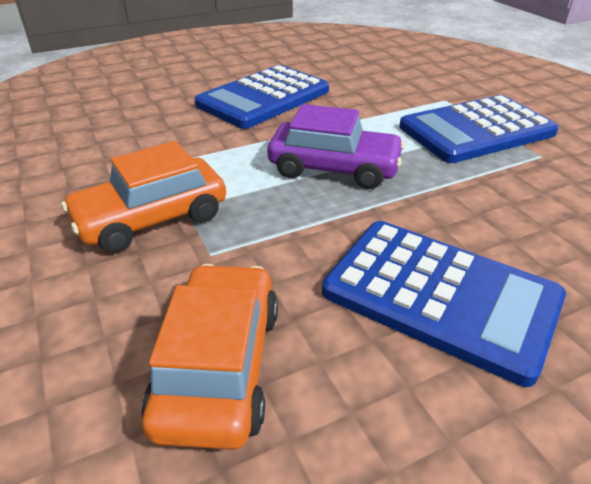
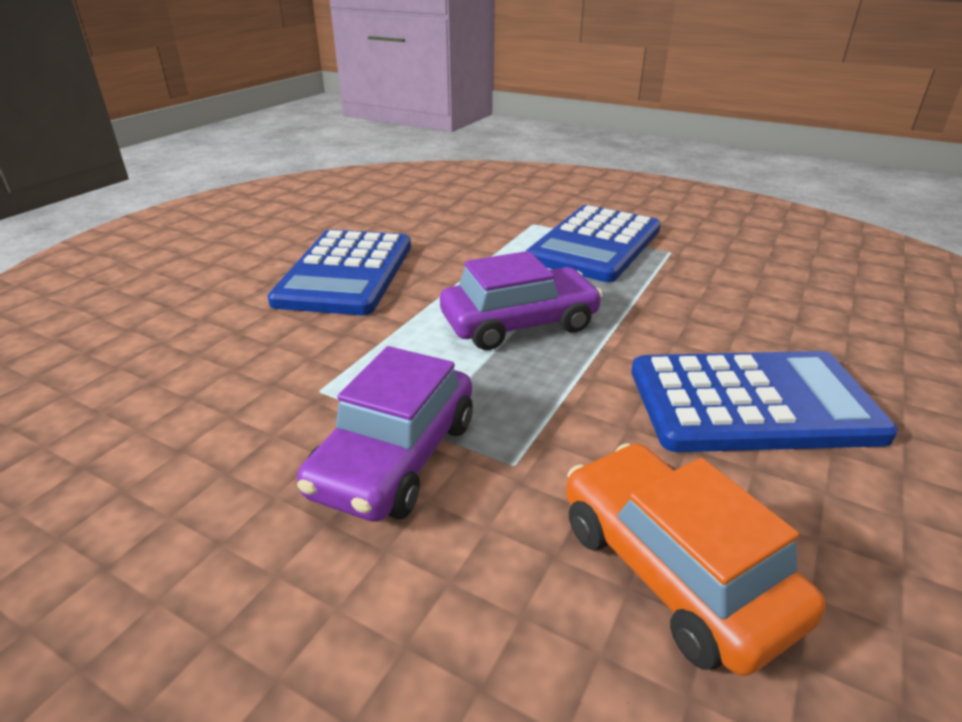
camera: 35 degrees left, 5 degrees down
orange car [61,141,226,253] -> purple car [297,346,473,522]

